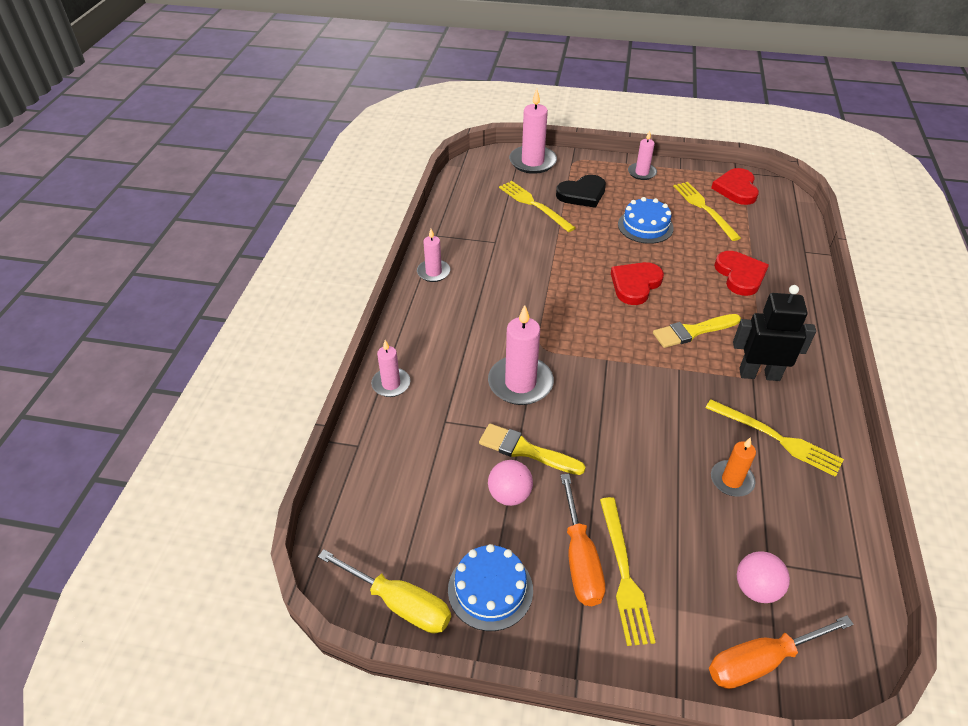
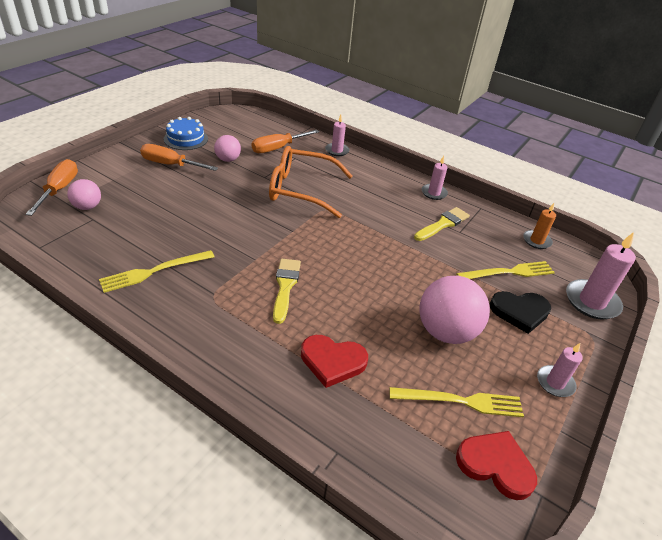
camera: 110 degrees right, 5 degrees down
yellow screwdriver [318,549,451,633] -> none
yellow brush [479,423,586,475] -> yellow brush moved to [414,207,470,241]
pink candle [488,305,554,405] -> orange glasses [269,146,353,218]
black heart [556,175,606,208] -> black heart turned 90 degrees counterclockwise [490,291,551,334]
yellow fork [600,497,656,646] -> none
red heart [611,262,664,305] -> none
blue cake [618,197,674,244] -> pink ball [419,276,490,344]
orange candle [711,437,756,497] -> orange candle moved to [523,203,556,249]
black robot [733,285,816,381] -> none
none -> orange screwdriver [252,130,319,153]

